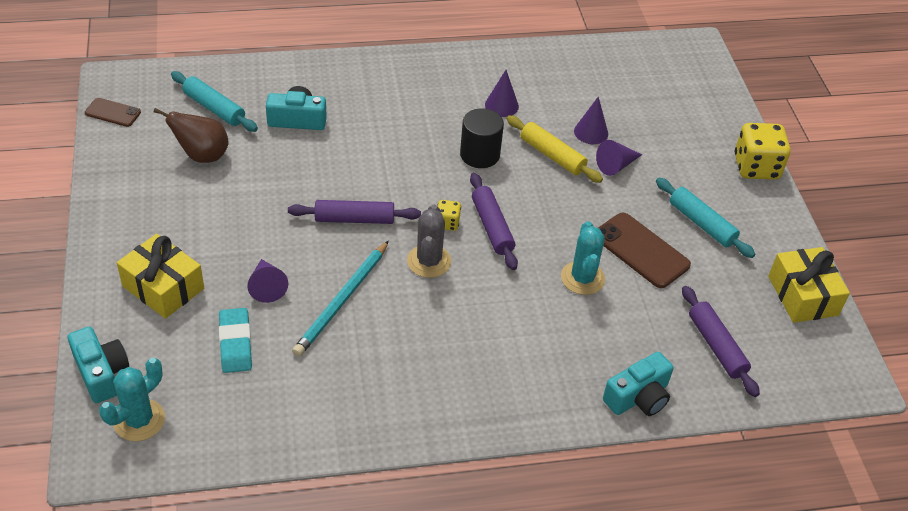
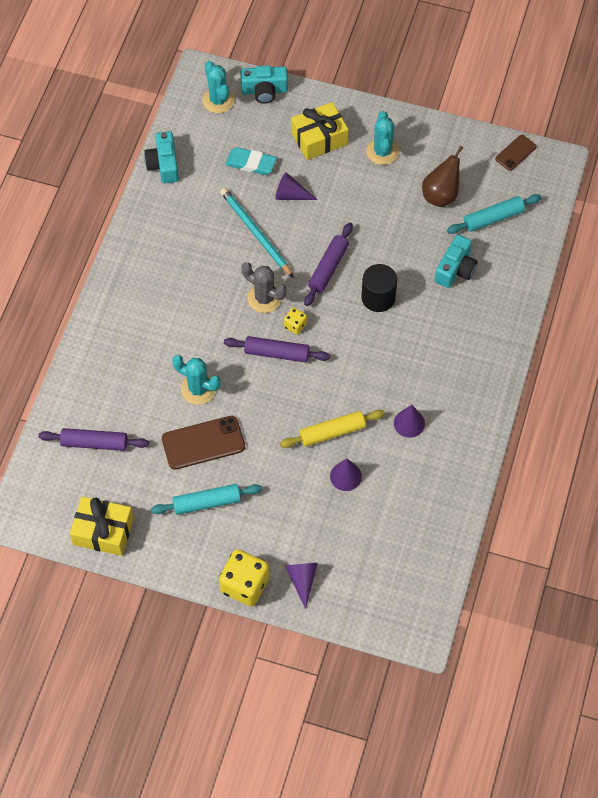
camera: 120 degrees right, 15 degrees up
black cylinder [460,108,504,168] -> black cylinder moved to [361,264,397,312]
purple cone [596,140,642,176] -> purple cone moved to [285,563,318,609]
turquoise camera [603,352,673,416] -> turquoise camera moved to [144,131,179,184]
none -> turquoise cactus [366,111,399,165]

